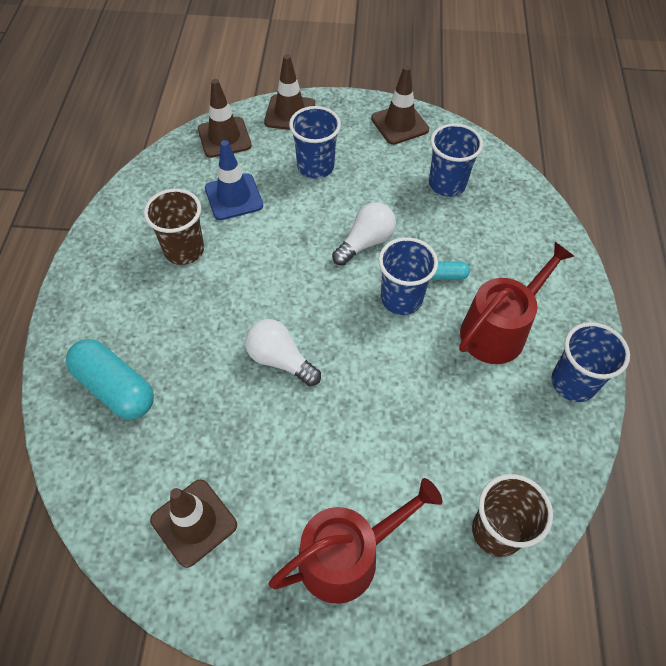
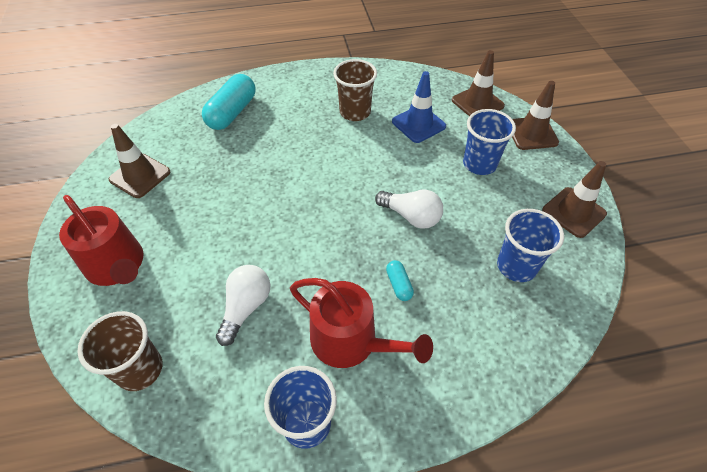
camera: 75 degrees right, 5 degrees down
white light bulb [245,319,321,386] -> white light bulb moved to [216,265,270,346]
blue cup [379,237,438,315] -> none

